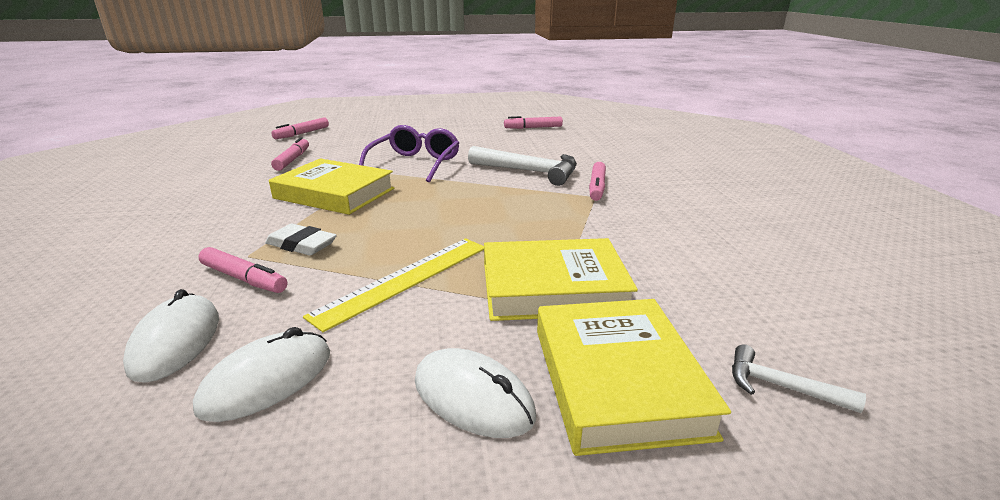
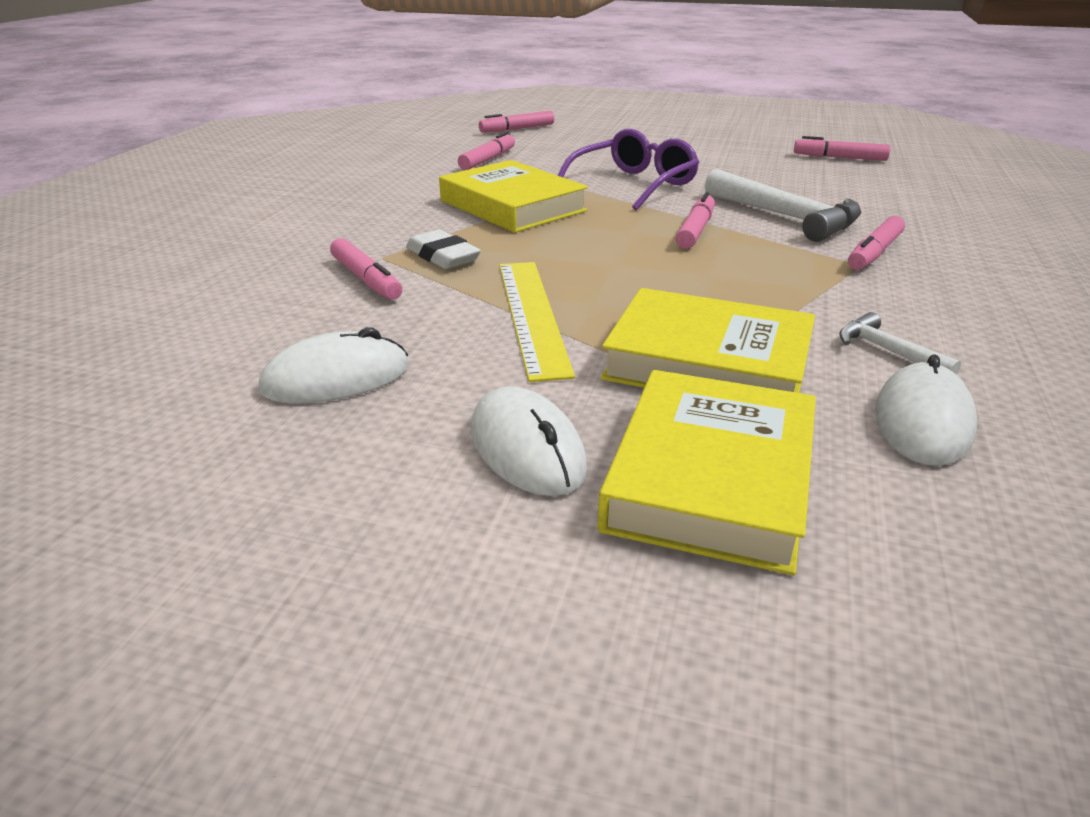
camera: 25 degrees right, 5 degrees up
white mouse [123,289,219,383] -> white mouse moved to [875,354,977,466]
yellow ruler [303,238,484,332] -> yellow ruler turned 75 degrees counterclockwise [499,262,575,382]
white hammer [732,344,866,413] -> white hammer moved to [839,312,961,375]
none -> pink marker [676,192,715,249]

